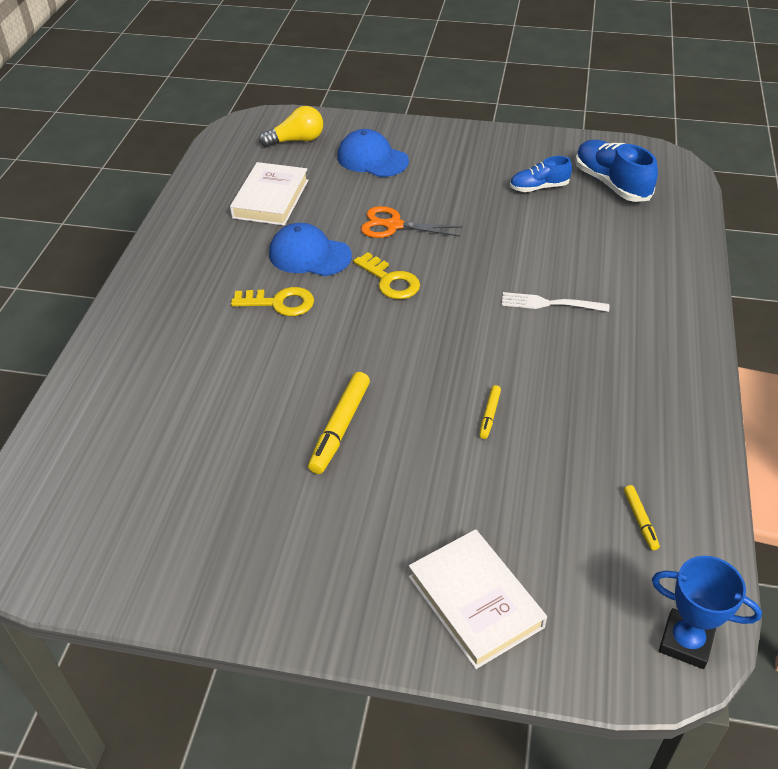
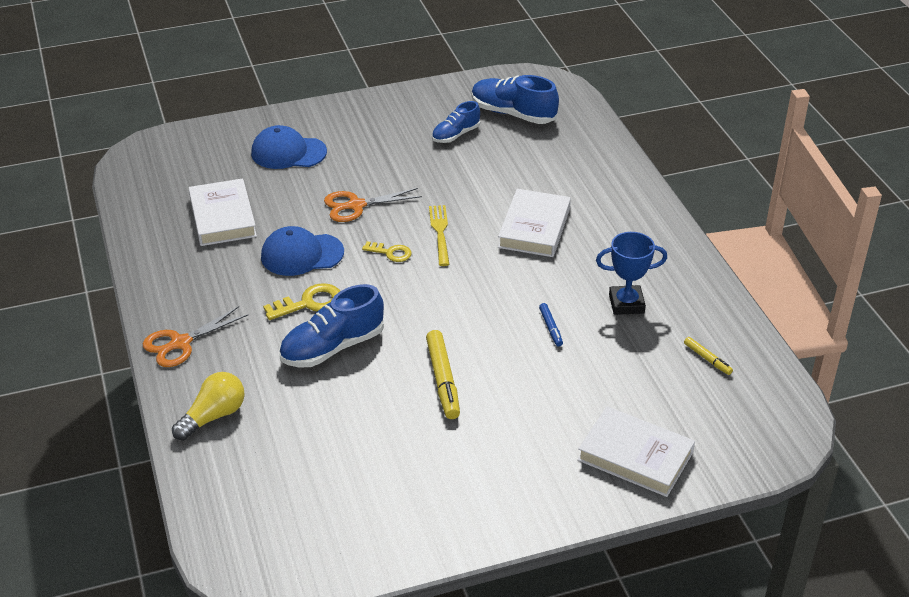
camera: 30 degrees left, 5 degrees down
yellow light bulb [259,106,323,147] -> yellow light bulb moved to [172,372,245,441]
yellow key [353,252,420,299] -> yellow key [362,241,412,262], size x0.66
yellow marker [479,385,501,439] -> blue marker [539,303,563,346]
white fork [502,292,609,312] -> white book [498,189,571,257]
blue trophy [652,556,762,669] -> blue trophy moved to [596,232,667,315]
none -> orange scissors [143,306,249,367]
none -> blue shoe [279,284,384,367]
none -> yellow fork [429,205,450,266]

